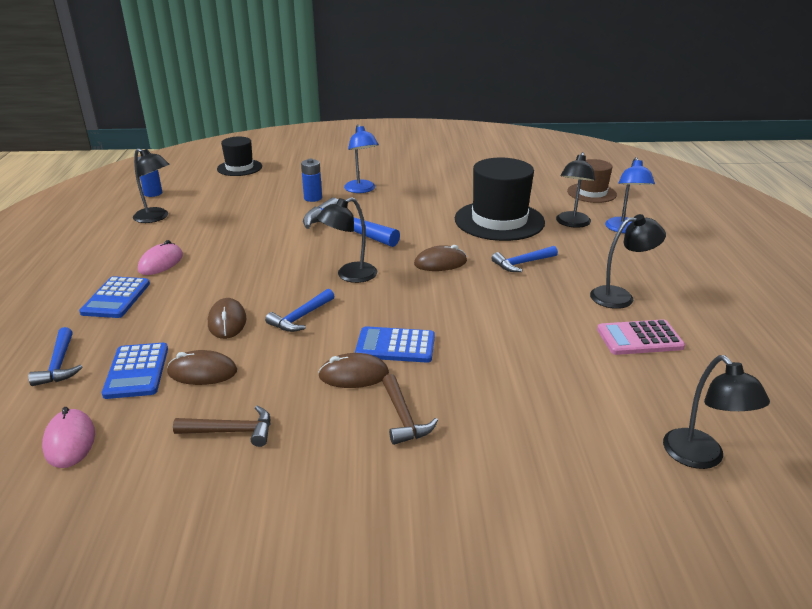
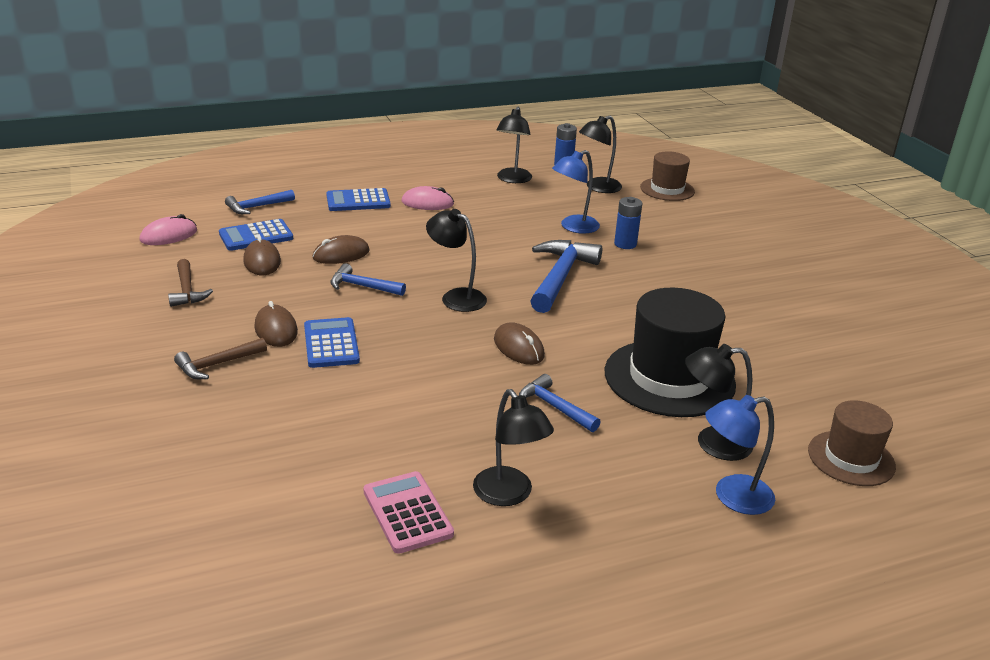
camera: 70 degrees right, 0 degrees up
black hat [217,137,262,176] -> brown hat [640,151,695,201]
blue lamp [344,124,379,193] -> blue lamp moved to [552,150,600,234]
black lamp [663,355,770,469] -> black lamp moved to [579,116,622,193]

